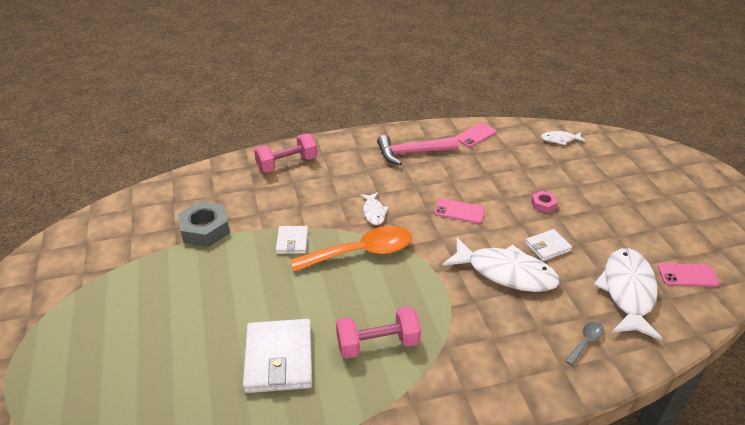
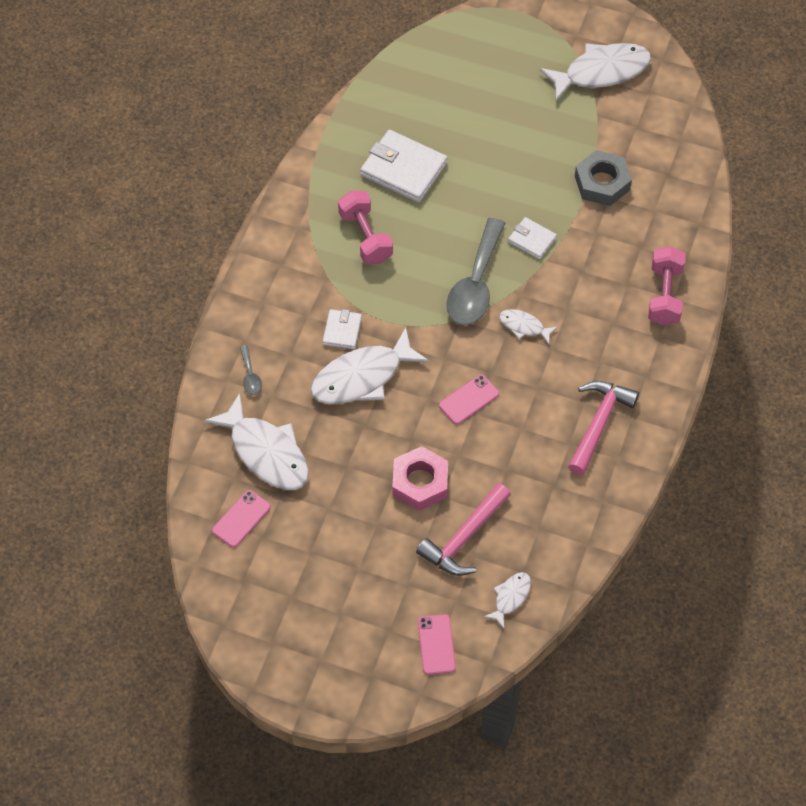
camera: 125 degrees right, 20 degrees up
orange spoon [290,226,412,272] -> grey spoon [446,218,505,325]
pink dumbbell [336,307,421,358] -> pink dumbbell turned 45 degrees counterclockwise [338,191,393,264]
pink phone [455,123,497,147] -> pink phone moved to [418,614,456,675]
white wallet [525,229,572,261] -> white wallet moved to [323,309,362,349]
pink nut [531,191,558,213] -> pink nut [392,446,448,510], size x1.93
none -> pink hammer [416,483,511,576]
none -> white fish [540,43,651,101]

